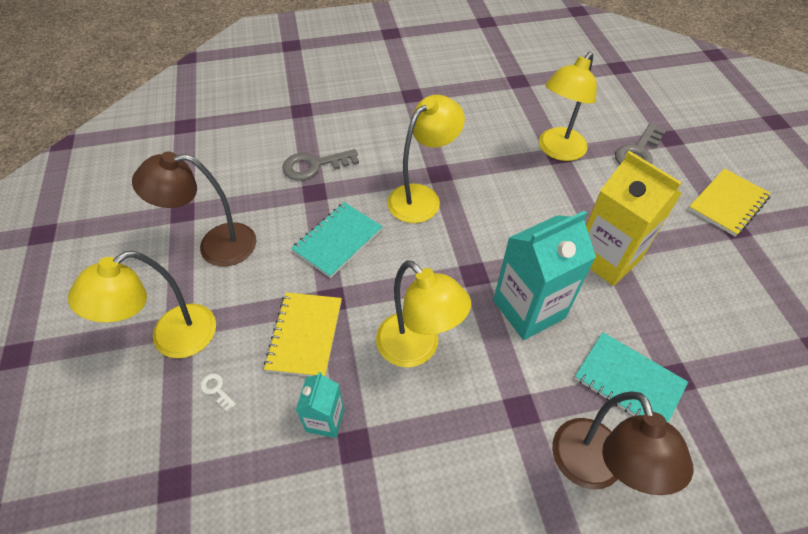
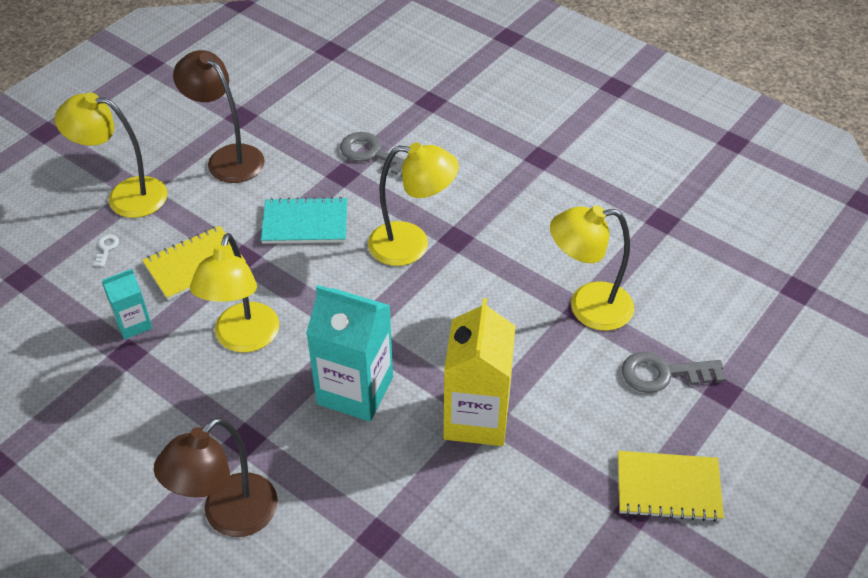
camera: 50 degrees right, 5 degrees down
turquoise notebook [575,332,688,423] -> none

